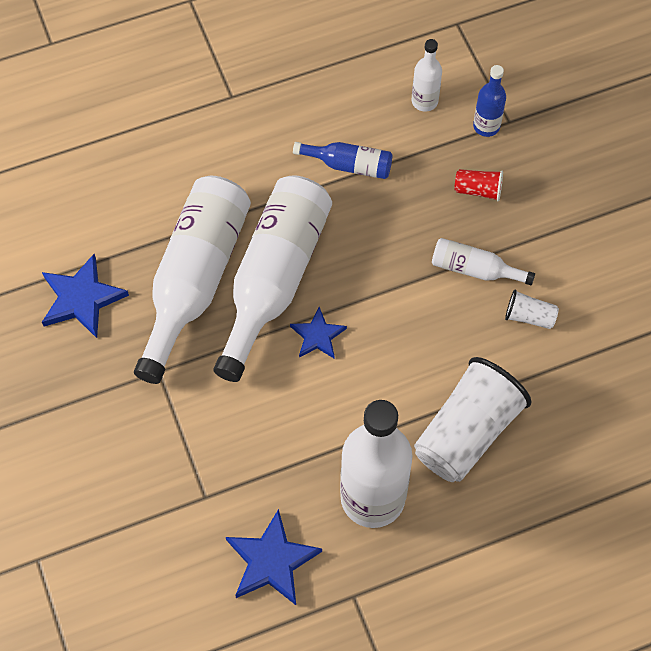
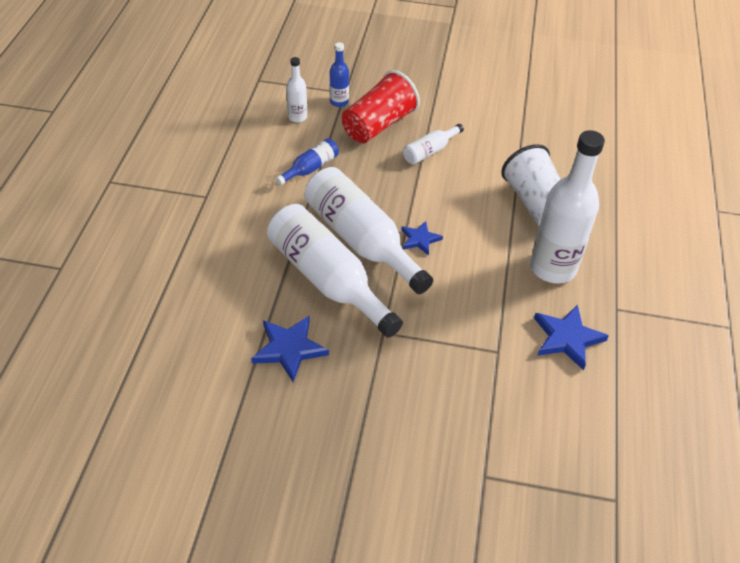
camera: 60 degrees left, 15 degrees down
red cup [454,169,503,201] -> red cup [342,70,420,143], size x2.25
white cup [505,290,559,329] -> none

